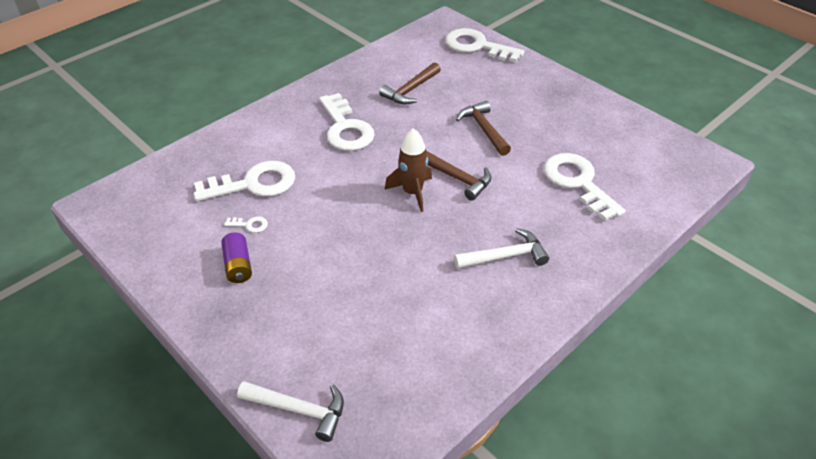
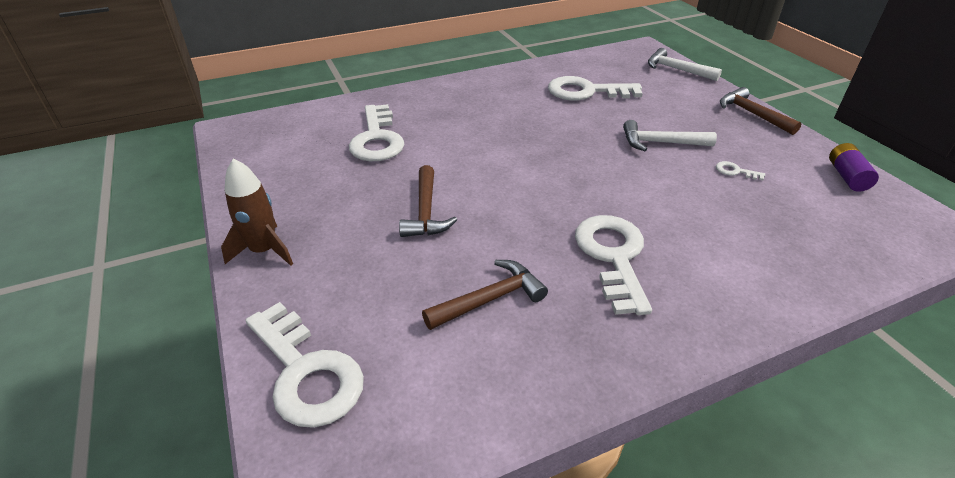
camera: 160 degrees left, 5 degrees down
white key [194,161,295,201] -> white key moved to [548,76,643,101]
purple battery [221,233,252,283] -> purple battery moved to [829,143,879,192]
brown rocket [385,128,432,212] -> brown rocket moved to [221,158,293,266]
brown hammer [426,151,492,201] -> brown hammer moved to [720,87,802,135]
white hammer [454,228,549,269] -> white hammer moved to [623,120,717,151]

